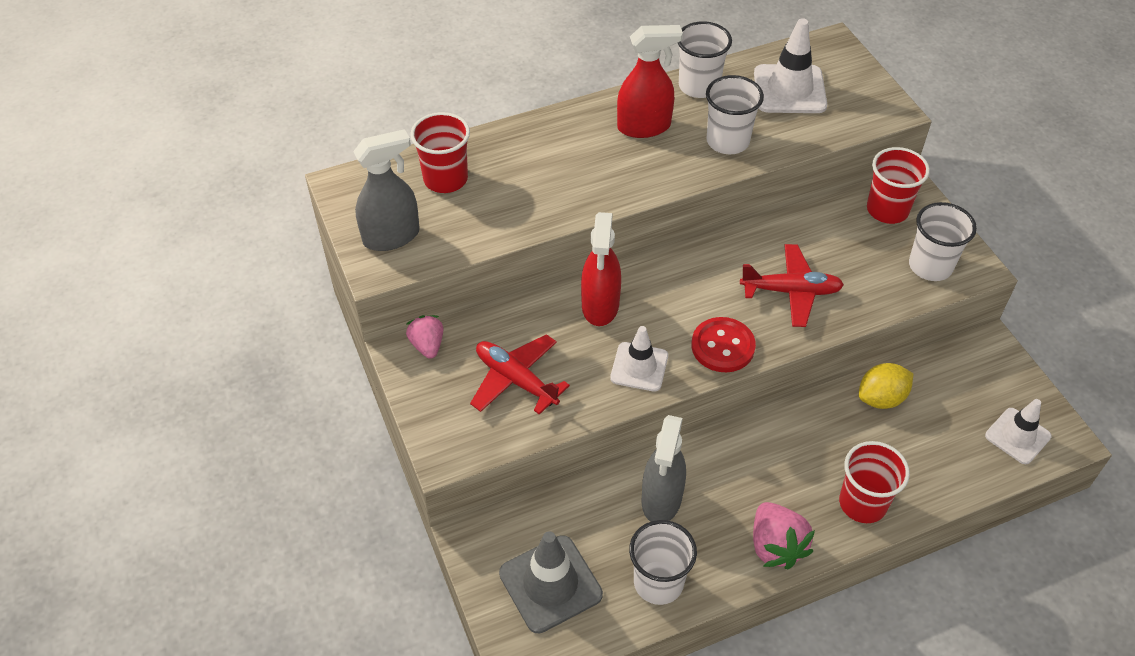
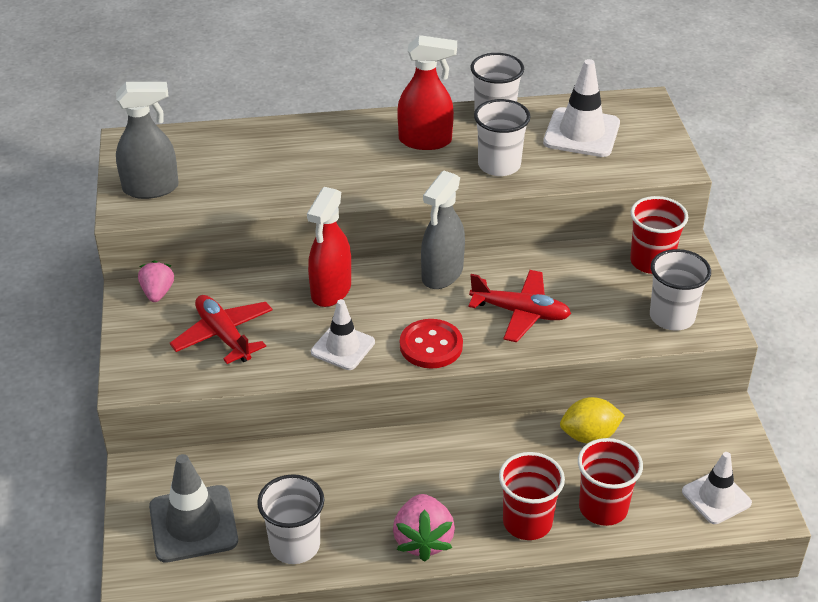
camera: 15 degrees right, 10 degrees down
red cup [410,112,470,193] -> red cup moved to [578,438,643,526]
grey spray bottle [642,415,686,522] -> grey spray bottle moved to [421,171,465,289]

